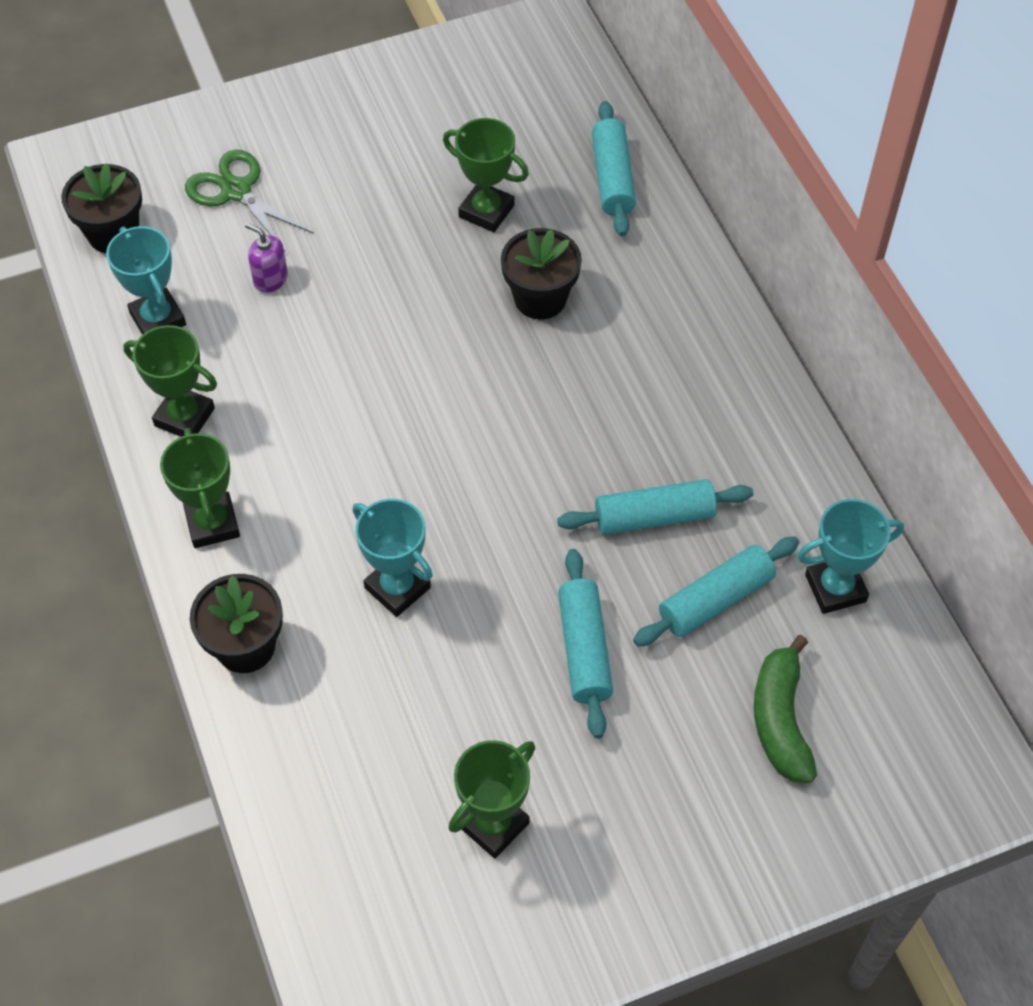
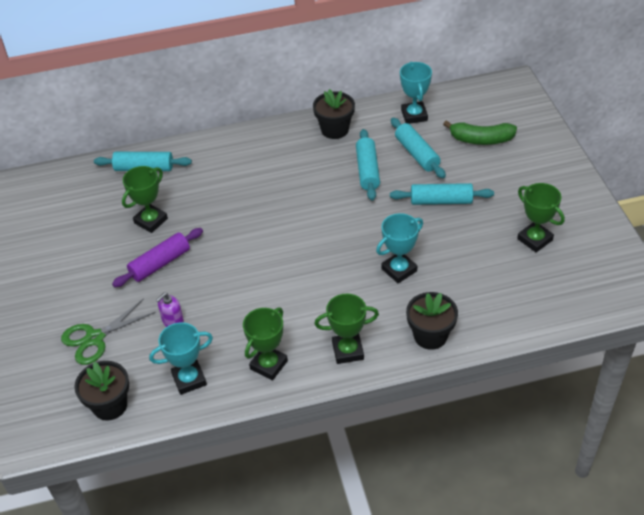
camera: 80 degrees left, 10 degrees down
black flower pot [501,228,582,319] -> black flower pot moved to [313,89,355,139]
none -> purple rolling pin [112,228,203,287]

